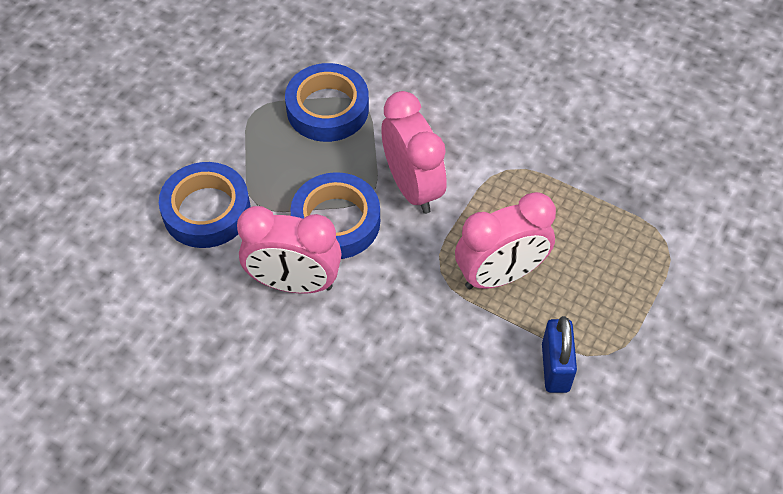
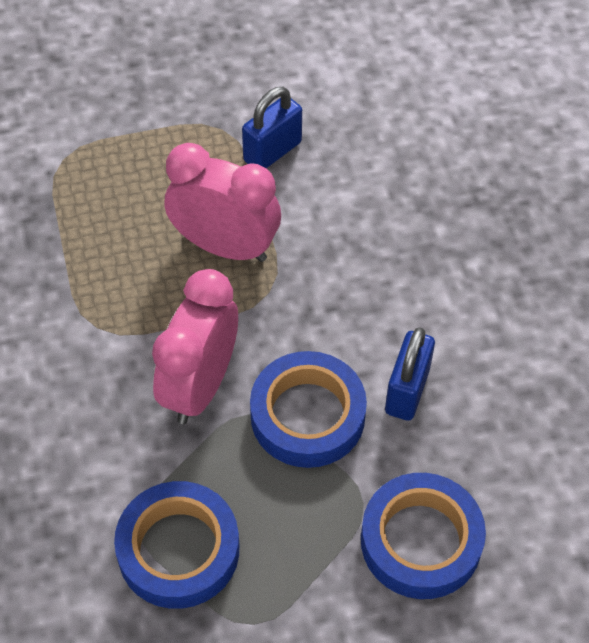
camera: 135 degrees left, 0 degrees up
pink clock [237,206,342,294] -> blue padlock [385,327,435,421]

